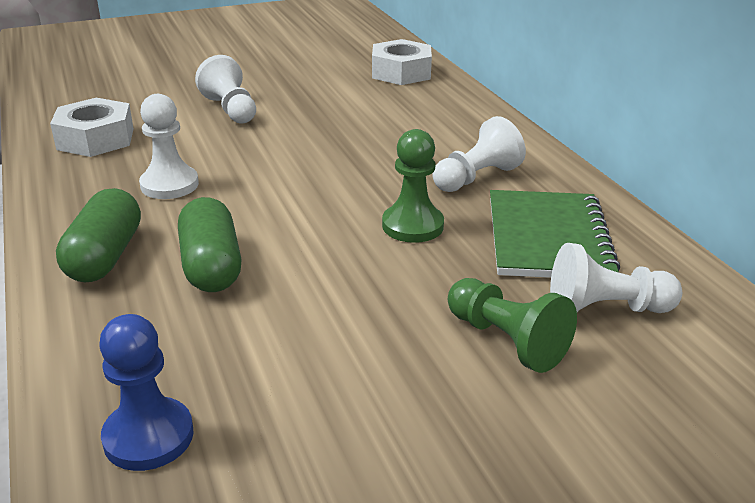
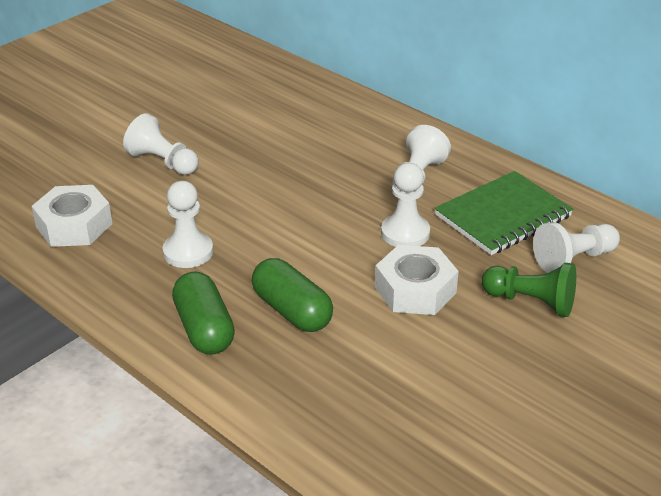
camera: 25 degrees left, 5 degrees up
blue pawn [99,314,194,471] -> none
white nut [372,39,432,85] -> white nut moved to [375,245,459,315]
green pawn [382,129,444,243] -> white pawn [381,163,430,247]
green notebook [490,190,620,278] -> green notebook turned 75 degrees clockwise [434,171,573,255]

